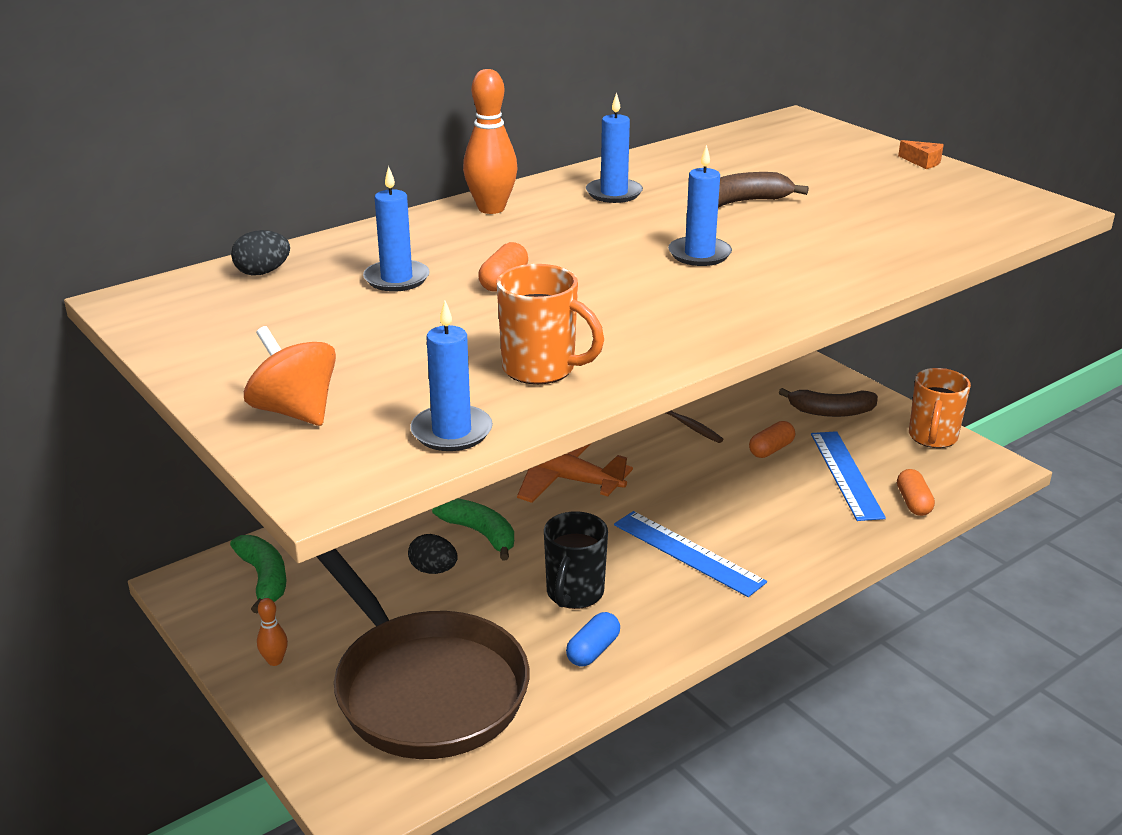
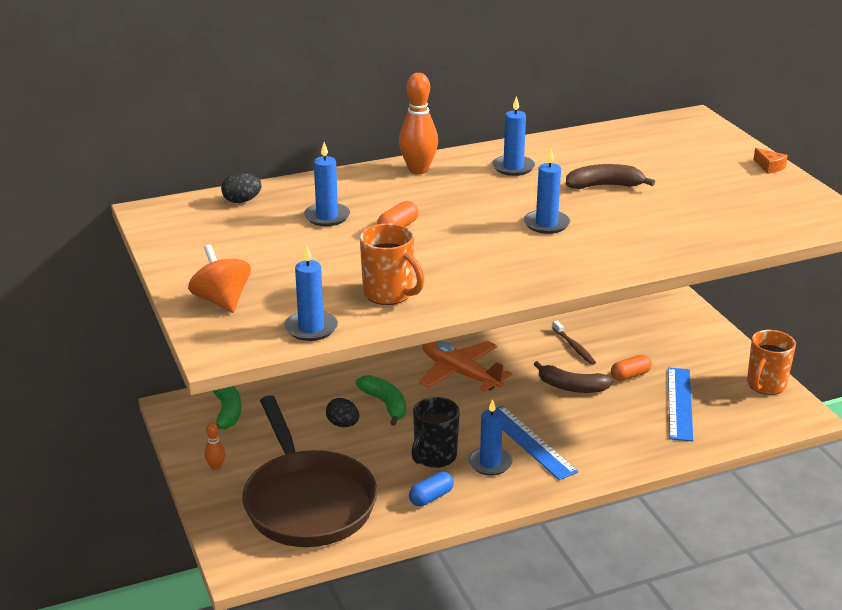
camera: 15 degrees right, 0 degrees up
brown banana [779,388,878,417] -> brown banana moved to [534,361,613,393]
orange capsule [897,469,935,516] -> none
none -> blue candle [468,399,513,476]

